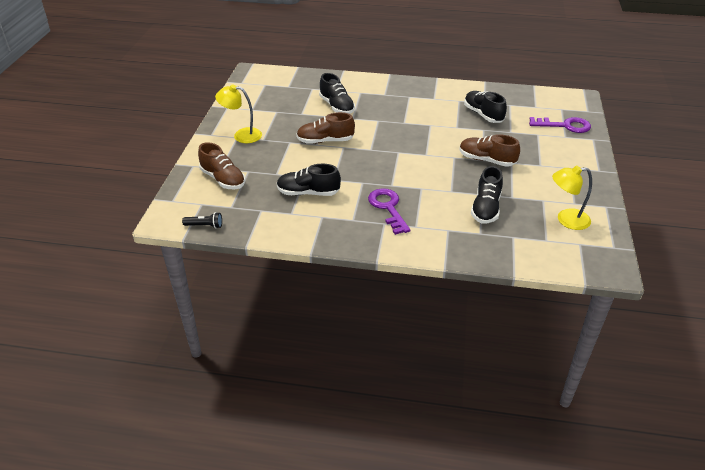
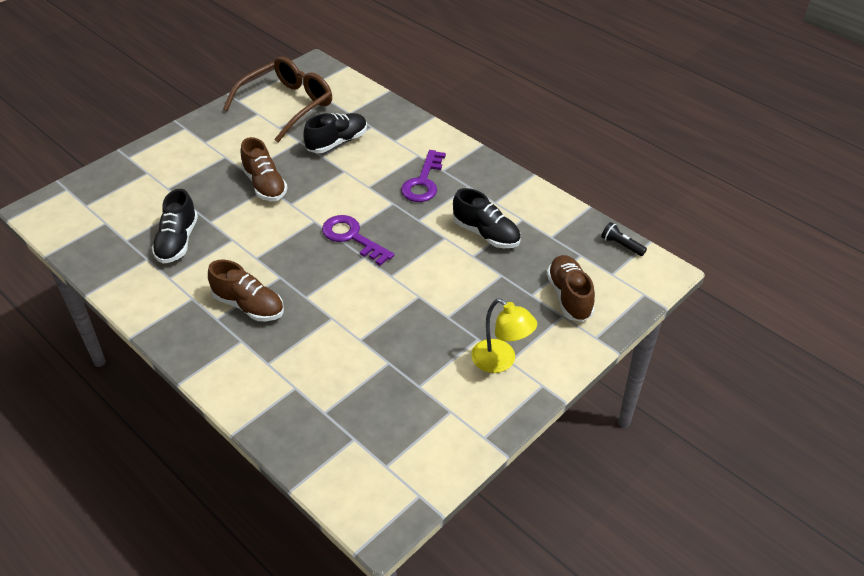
camera: 145 degrees left, 5 degrees up
brown shoe [296,112,355,144] -> brown shoe moved to [208,260,284,321]
black shoe [319,73,355,114] -> none
purple key [529,117,591,133] -> purple key moved to [322,215,394,266]
yellow lamp [552,166,592,230] -> brown glasses [223,56,332,143]

